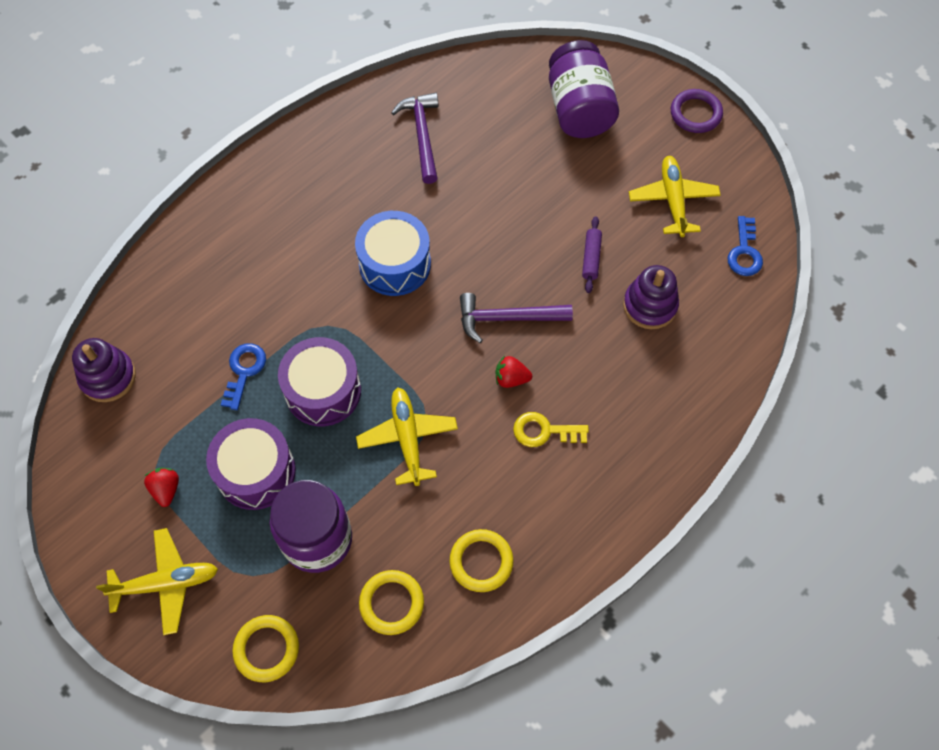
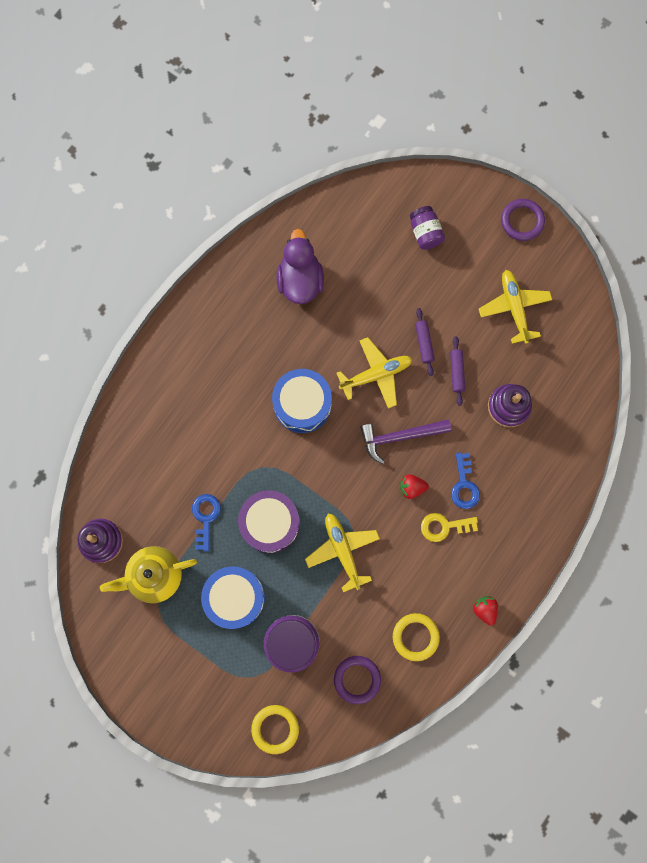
camera: 10 degrees left, 15 degrees up
yellow plane [96,528,218,635] -> yellow plane moved to [336,337,412,408]
red strawberry [144,468,179,507] -> red strawberry moved to [473,596,498,626]
purple drum [206,418,296,510] -> blue drum [201,566,265,629]
yellow ring [359,570,424,635] -> purple ring [334,656,381,704]
purple hammer [391,93,439,184] -> purple duck [276,229,324,304]
purple jar [549,40,619,138] -> purple jar [410,206,445,250], size x0.54
blue key [727,216,763,276] -> blue key moved to [451,452,480,509]
none -> yellow teapot [100,546,197,603]
none -> purple rolling pin [415,308,435,376]

